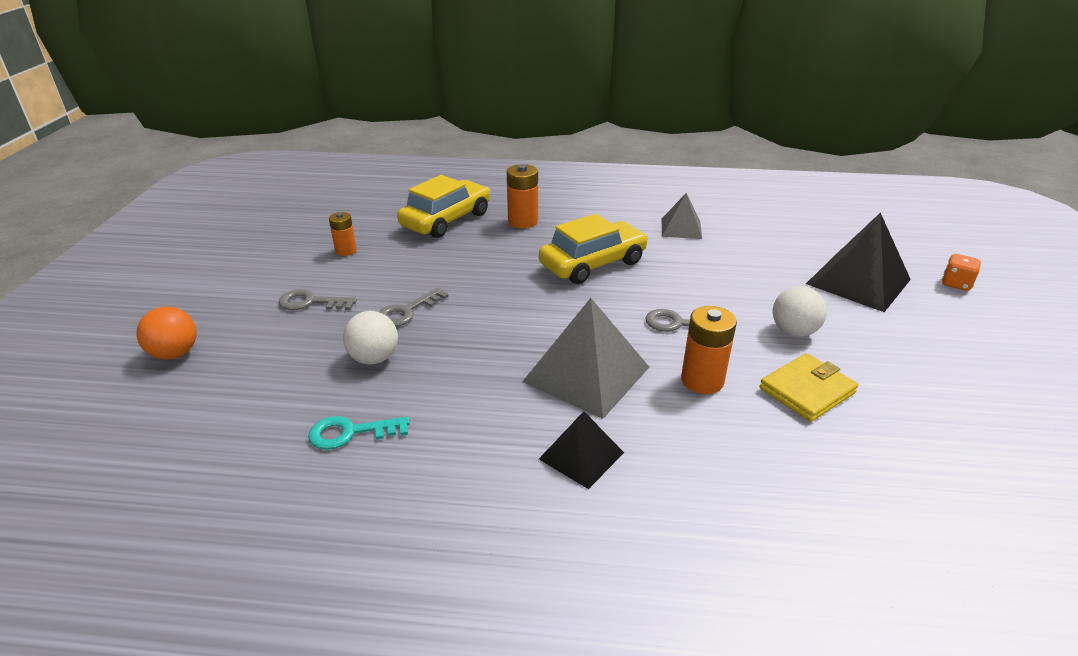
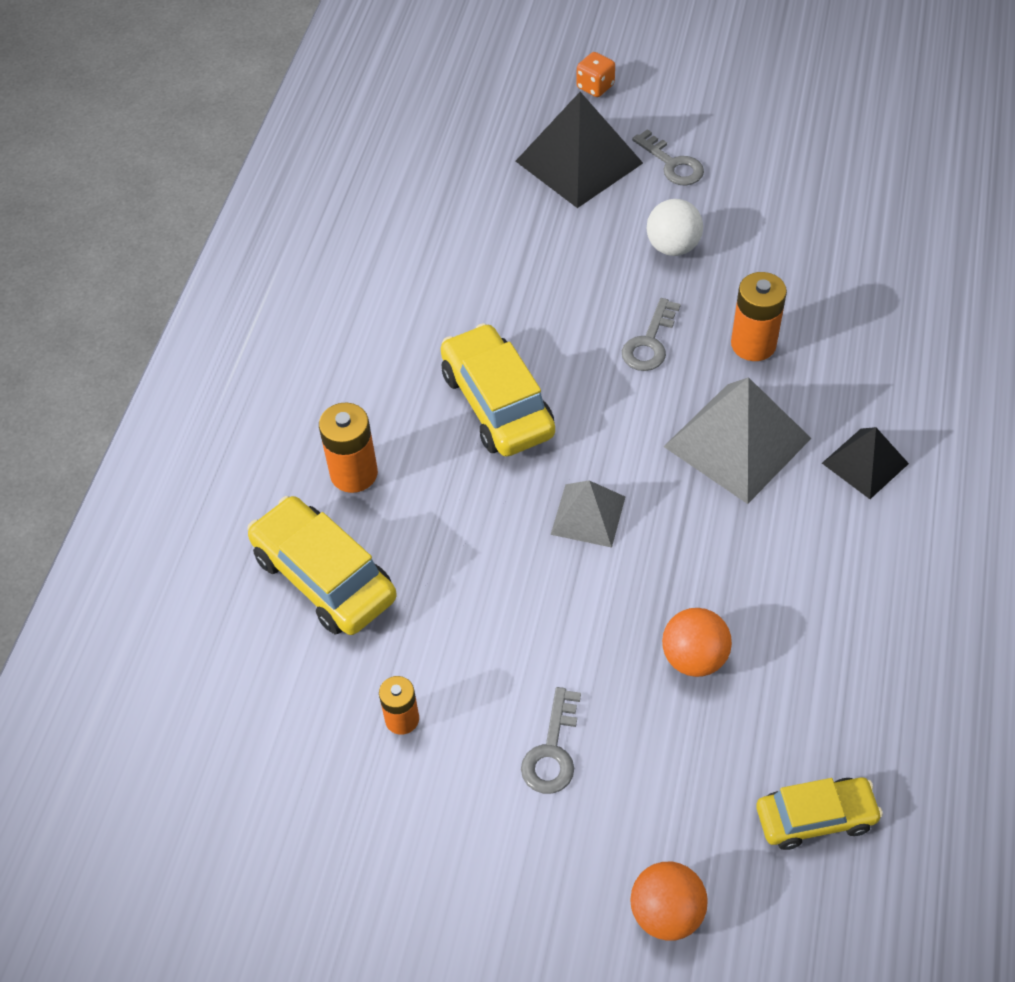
camera: 80 degrees left, 20 degrees up
turquoise key [308,416,410,450] -> none
white ball [343,311,398,364] -> orange ball [662,608,732,677]
grey key [379,288,449,327] -> grey key moved to [632,129,704,186]
grey pyramid [662,193,702,239] -> grey pyramid moved to [551,480,625,548]
yellow wallet [759,353,858,422] -> none
none -> yellow car [756,777,883,850]

